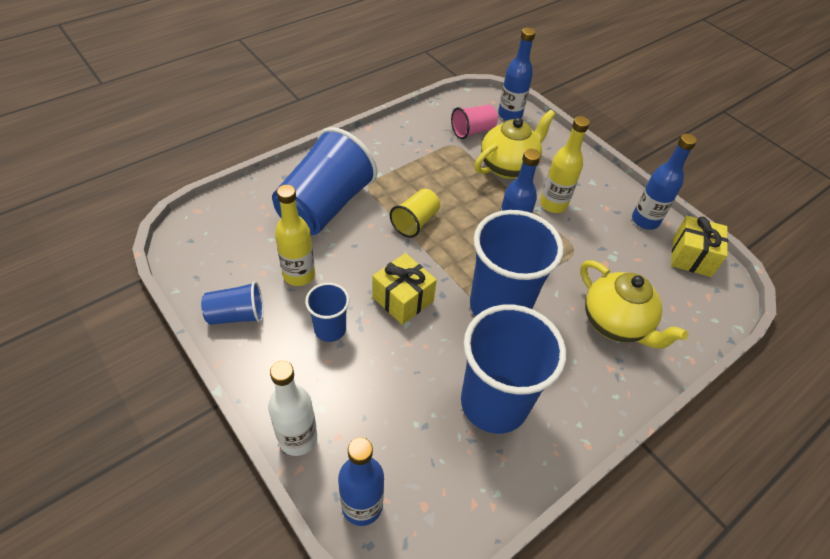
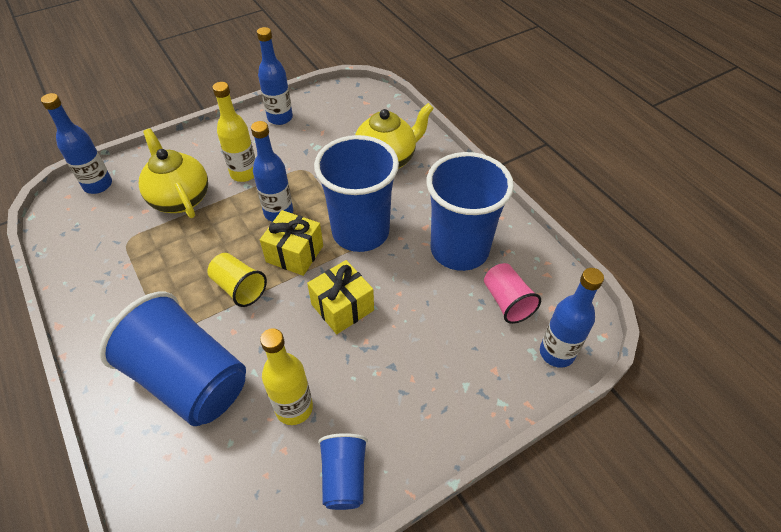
camera: 80 degrees left, 0 degrees up
white bottle [268,361,317,456] -> none
blue cup [305,283,349,342] -> none
pink cup [451,105,498,139] -> pink cup moved to [484,263,541,324]
yellow gift [671,216,728,277] -> yellow gift moved to [260,210,323,276]

